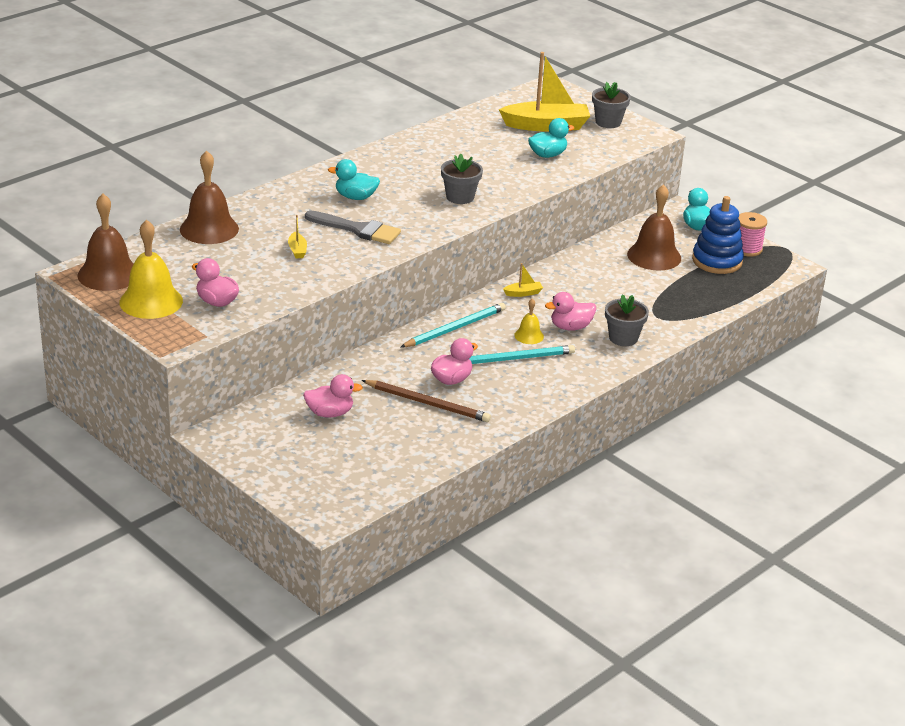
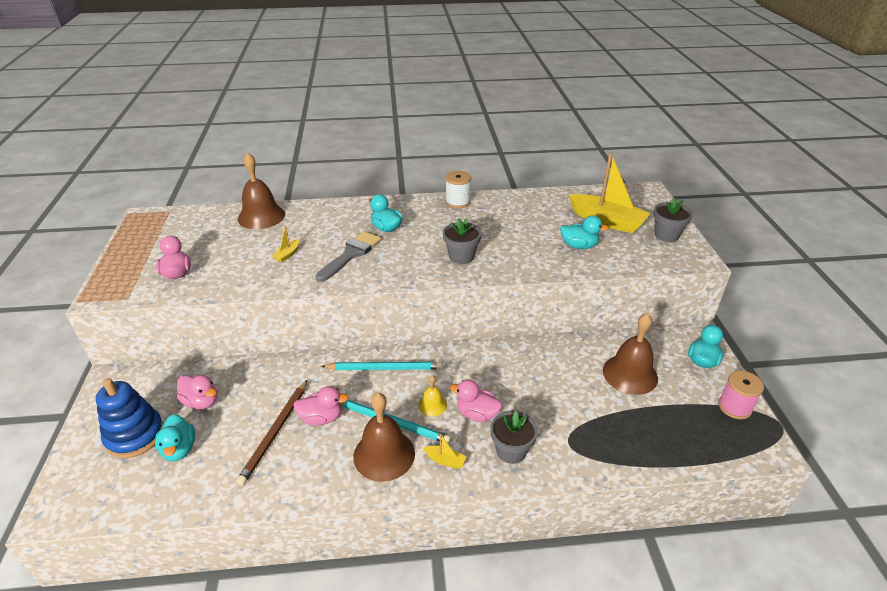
camera: 40 degrees right, 5 degrees up
brown bell [78,194,134,291] -> brown bell moved to [353,393,415,482]
yellow bell [119,219,183,319] -> none
grey brush [305,211,401,244] -> grey brush turned 120 degrees counterclockwise [315,231,381,282]
brown pencil [362,380,491,422] -> brown pencil turned 45 degrees clockwise [236,379,308,485]
yellow boat [503,263,543,297] -> yellow boat moved to [423,434,467,469]
blue stacking toy [692,196,744,274] -> blue stacking toy moved to [96,378,164,458]
none -> turquoise duck [155,414,195,461]
none -> white spool [445,171,471,208]

